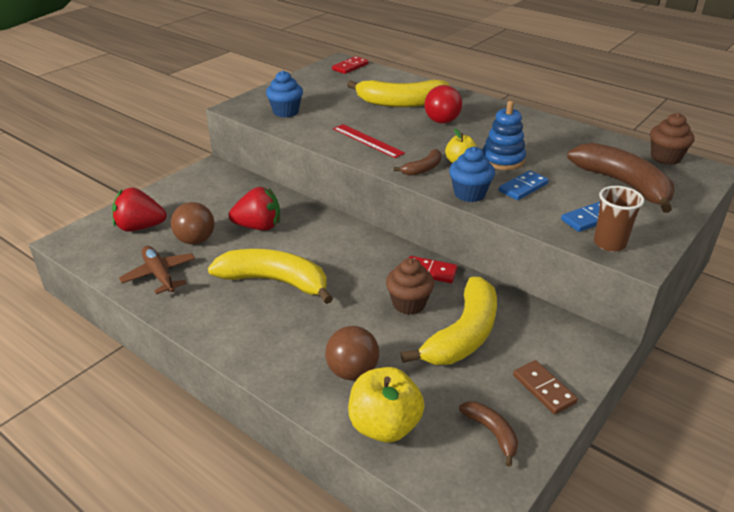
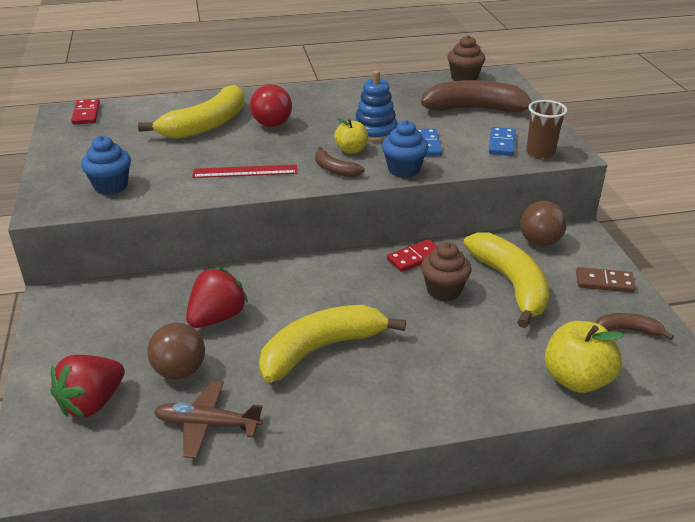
camera: 50 degrees left, 0 degrees up
brown ball [325,326,379,380] -> brown ball moved to [520,201,567,246]
brown banana [394,149,442,176] -> brown banana turned 135 degrees clockwise [315,147,365,177]

